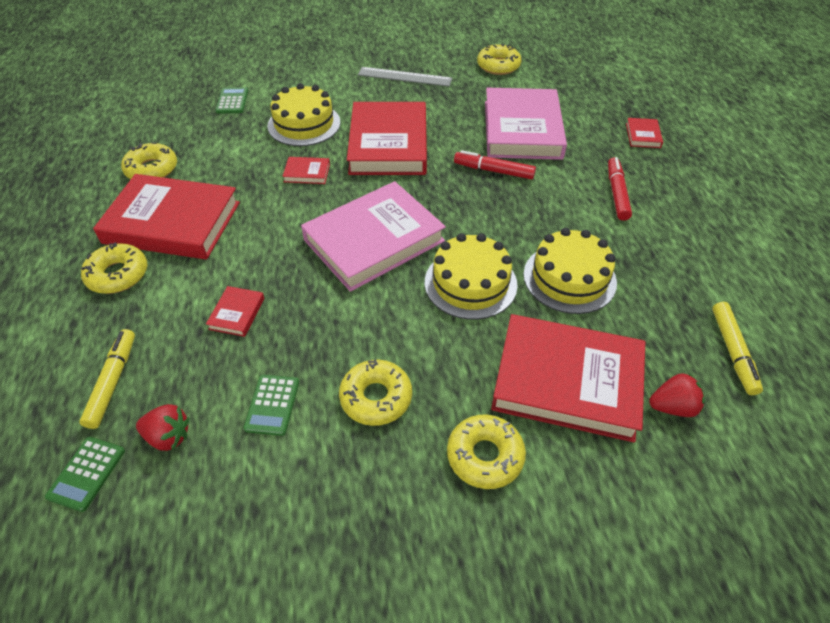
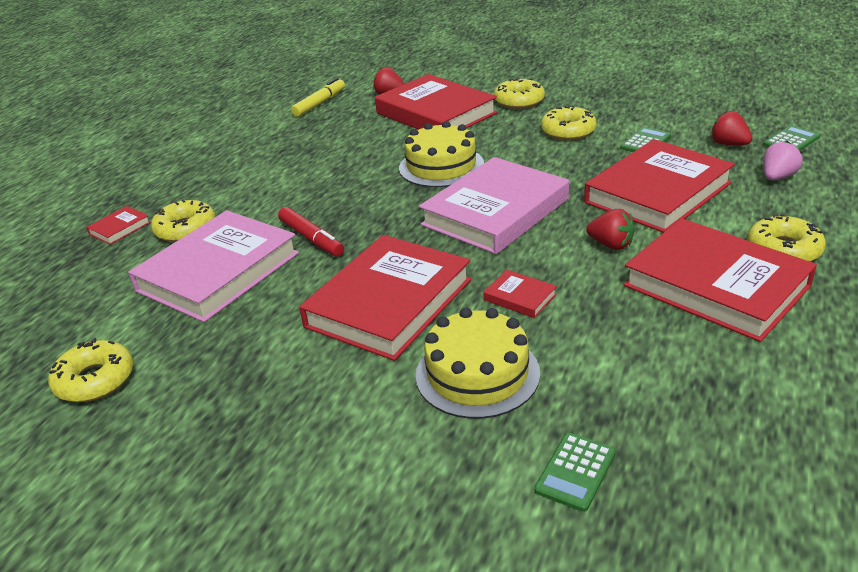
camera: 145 degrees left, 15 degrees down
yellow marker [79,329,135,429] -> pink strawberry [763,141,803,180]
yellow donut [121,142,177,179] -> yellow donut moved to [151,199,216,242]
red book [206,286,265,337] -> red book [584,139,735,233], size x2.46
pink book [301,181,446,292] -> pink book turned 45 degrees counterclockwise [419,157,569,254]
grey ruler [358,67,453,87] -> none
yellow cake [523,228,617,314] -> none
red marker [608,157,632,221] -> none
none -> red strawberry [586,209,635,250]

